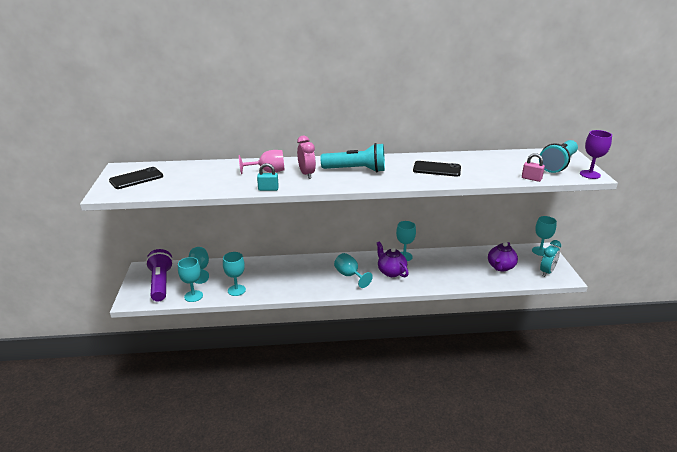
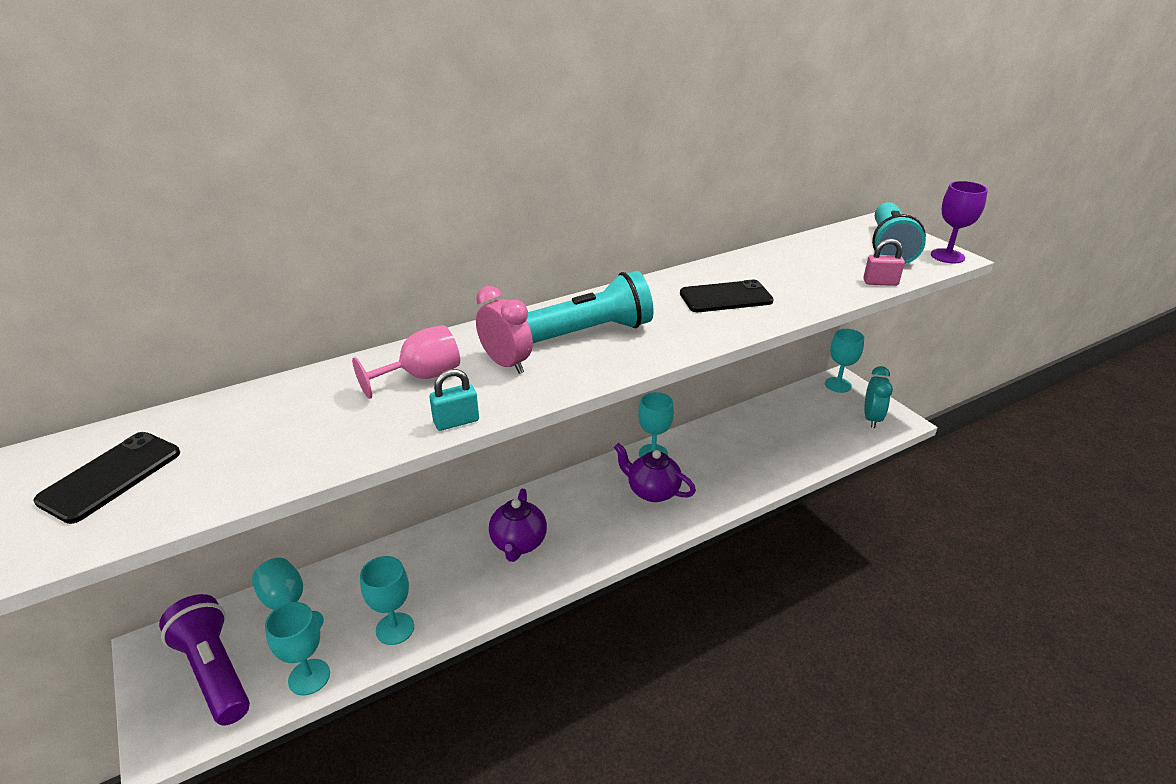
camera: 25 degrees left, 5 degrees up
turquoise goblet [334,253,373,288] -> none
purple teapot [488,242,518,271] -> purple teapot moved to [489,489,547,562]

